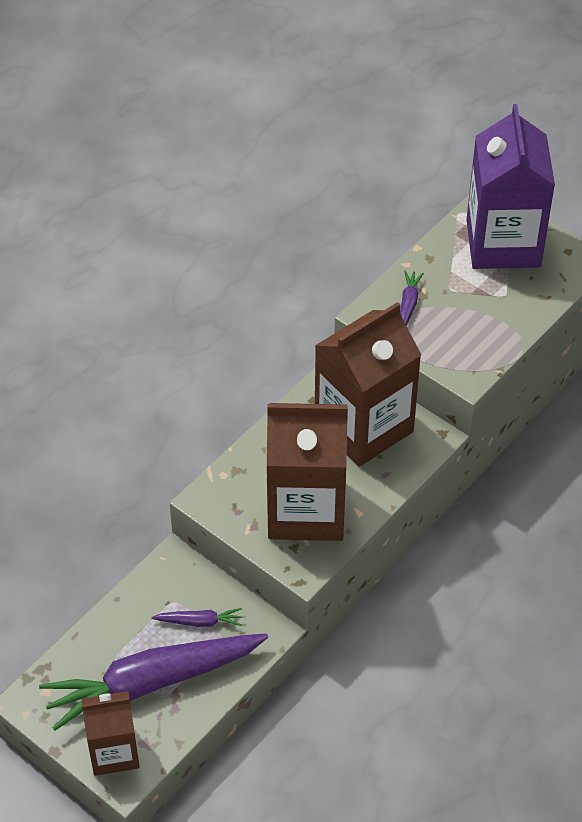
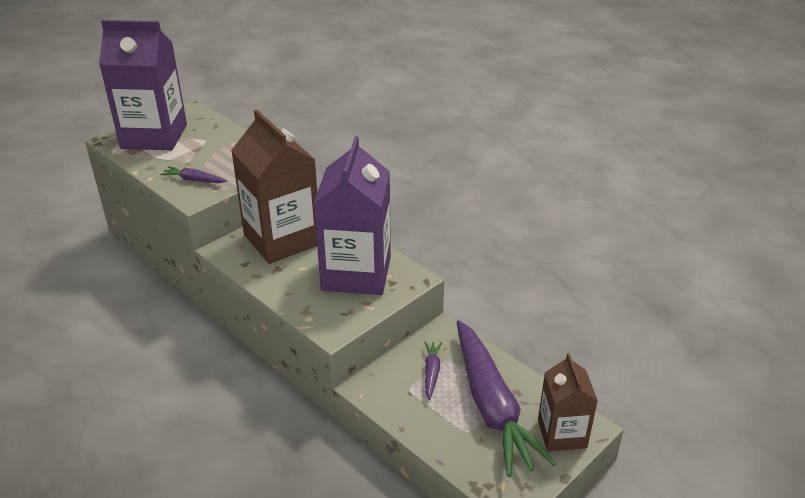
camera: 85 degrees left, 15 degrees down
brown carton [267,403,348,541] -> purple carton [314,136,391,295]

